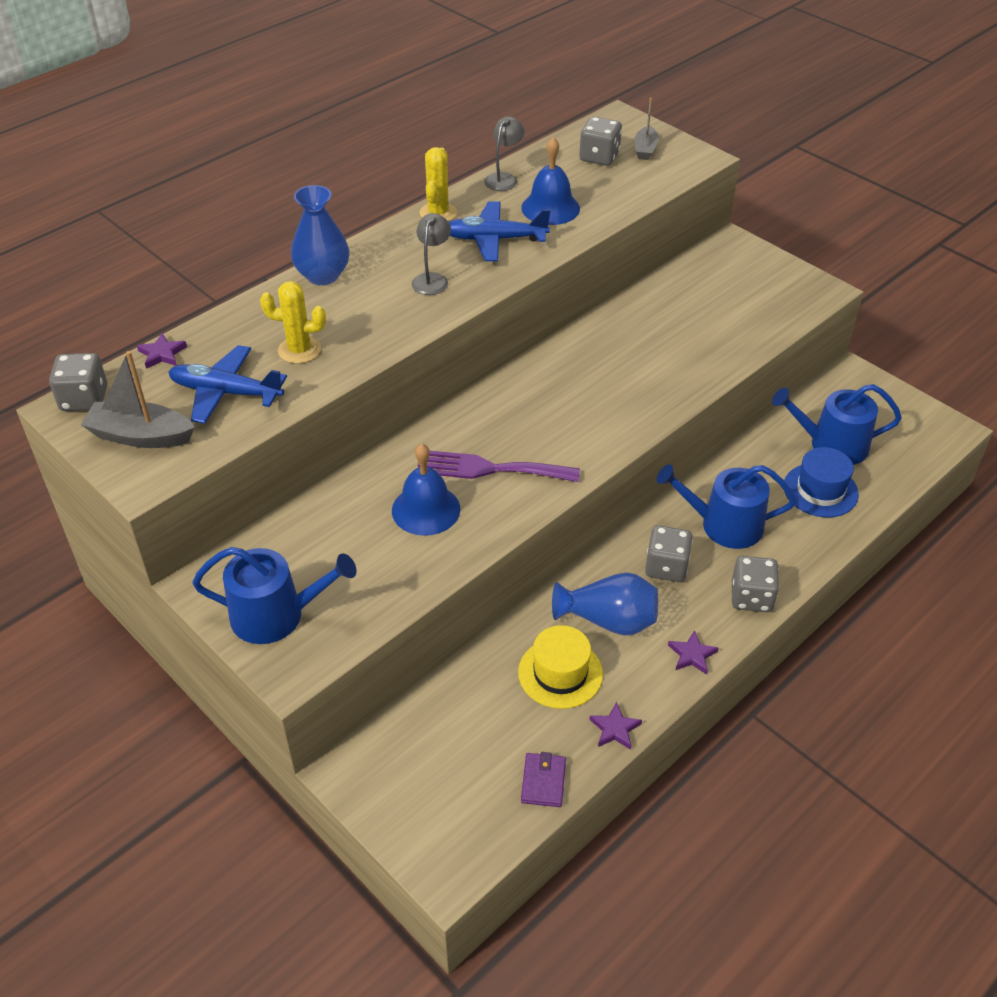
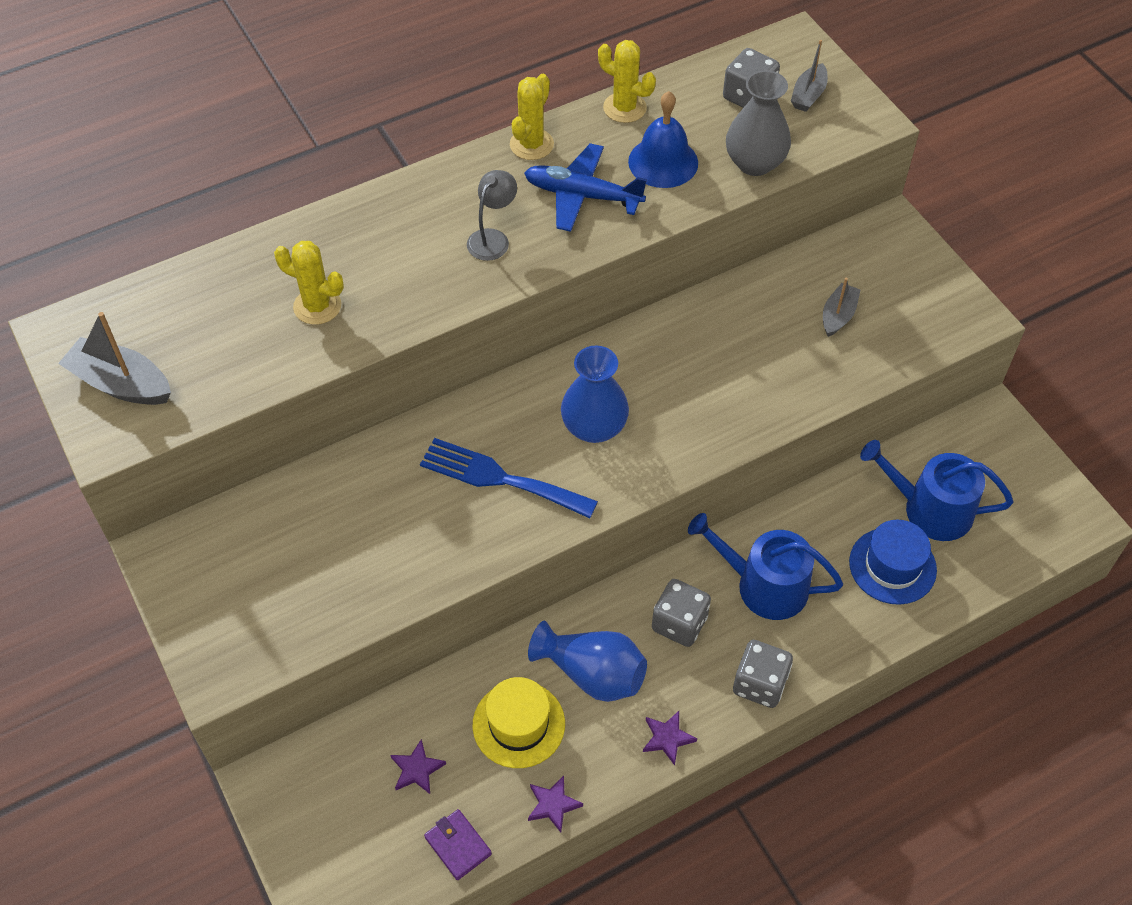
camera: 15 degrees right, 10 degrees up
grey dice [49,353,107,411] -> none
purple star [137,333,187,369] -> purple star moved to [390,739,446,794]
blue plane [168,345,287,424] -> none
blue watering can [192,547,357,644] -> none
blue vase [291,185,349,285] -> blue vase moved to [561,346,629,443]
blue bell [392,443,460,536] -> none
purple fork [418,451,580,482] -> blue fork [420,438,598,518]
grey lamp [484,117,524,191] -> yellow cactus [598,40,656,123]
purple wallet [521,752,566,807] -> purple wallet turned 60 degrees counterclockwise [424,809,492,880]
none -> grey vase [726,70,791,176]
none -> grey boat [823,278,860,337]

